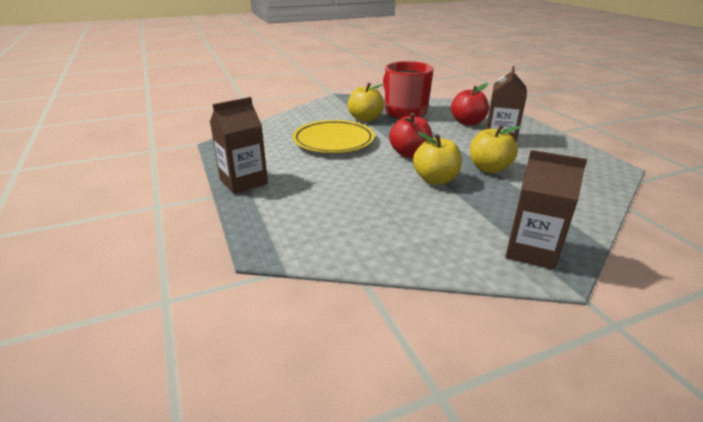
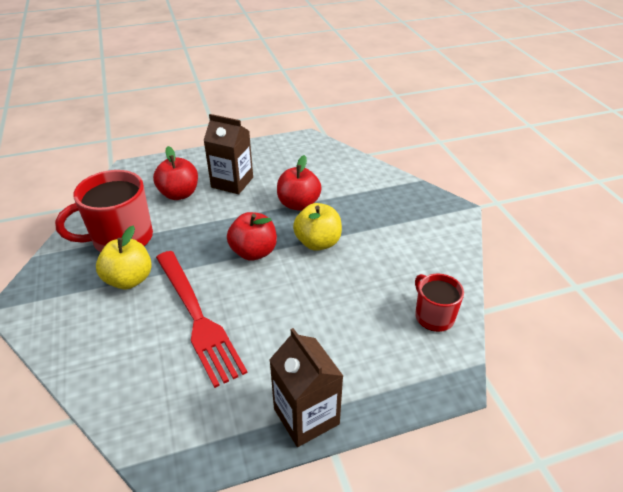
camera: 85 degrees left, 10 degrees up
yellow plate [293,120,375,153] -> red fork [156,251,247,388]
yellow apple [470,125,521,173] -> red apple [277,155,322,211]
brown carton [505,150,587,270] -> none
none -> red mug [415,273,464,332]

